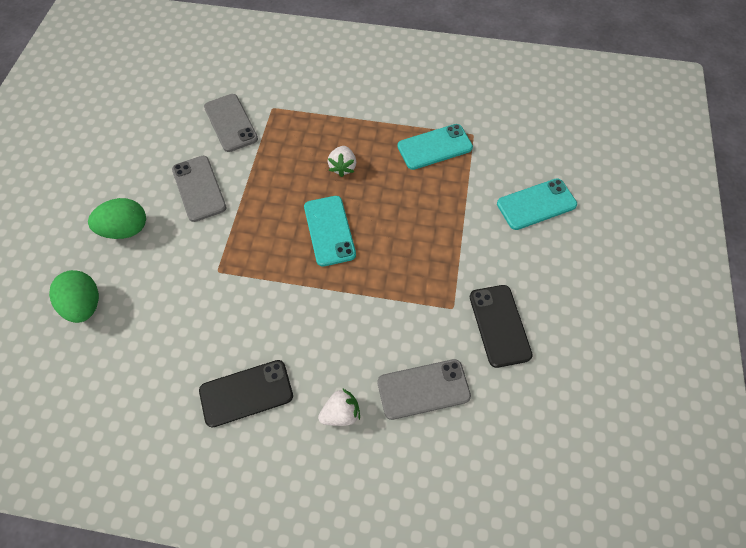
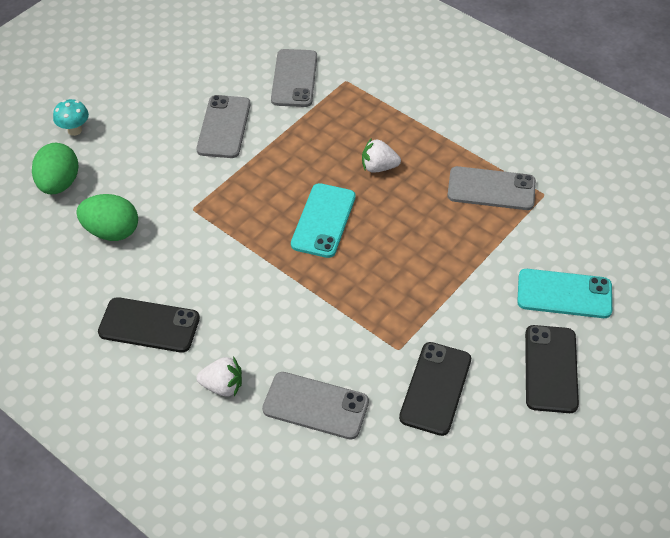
camera: 30 degrees right, 10 degrees down
green egg [88,198,146,239] -> green egg moved to [76,194,138,241]
white strawberry [328,146,356,177] -> white strawberry turned 60 degrees clockwise [362,138,401,173]
turquoise phone [397,124,473,170] -> grey phone [447,166,536,210]
none -> turquoise mushroom [53,99,89,136]
none -> black phone [525,325,579,413]

